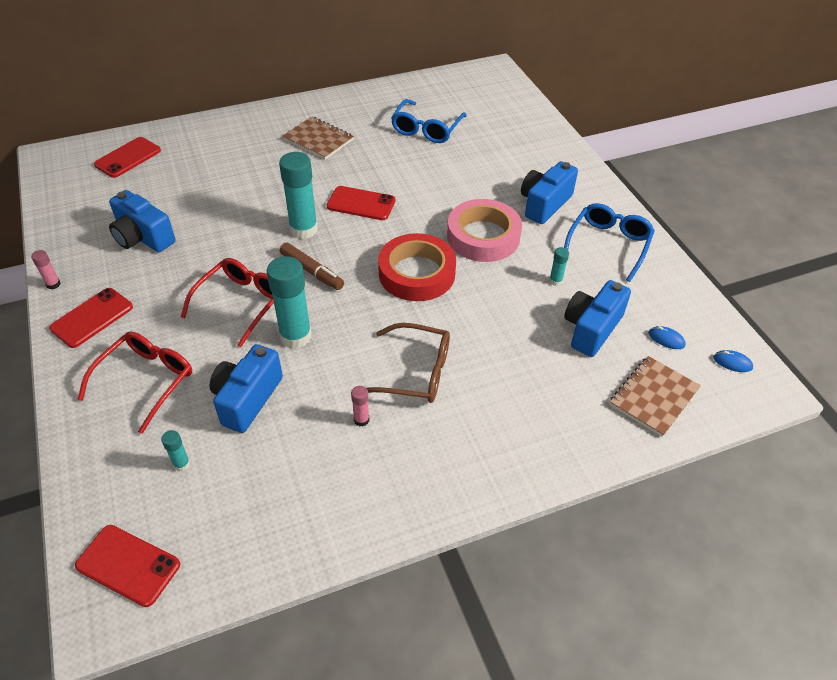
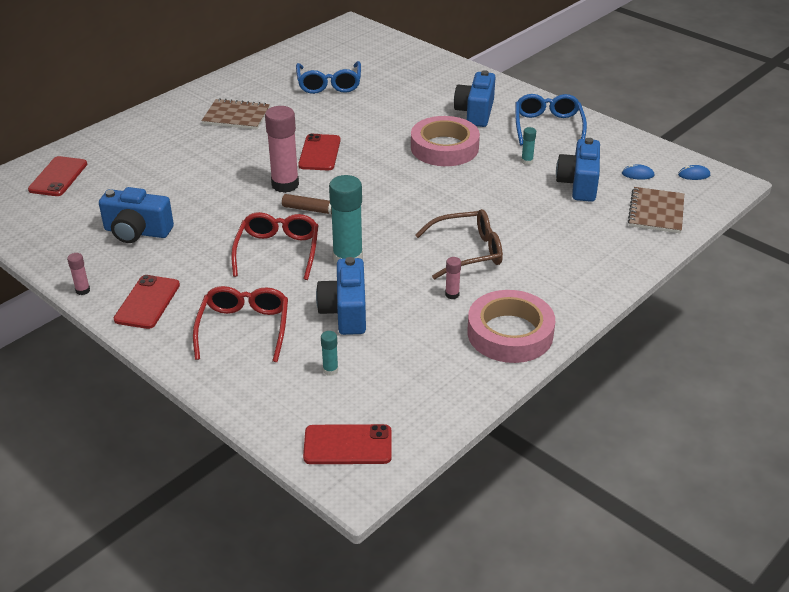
camera: 25 degrees left, 10 degrees down
turquoise glue stick [279,152,318,239] -> pink glue stick [265,106,299,193]
red phone [327,186,396,220] -> red phone turned 75 degrees counterclockwise [298,134,341,170]
red tape [378,233,456,301] -> none
none -> pink tape [467,290,555,363]

